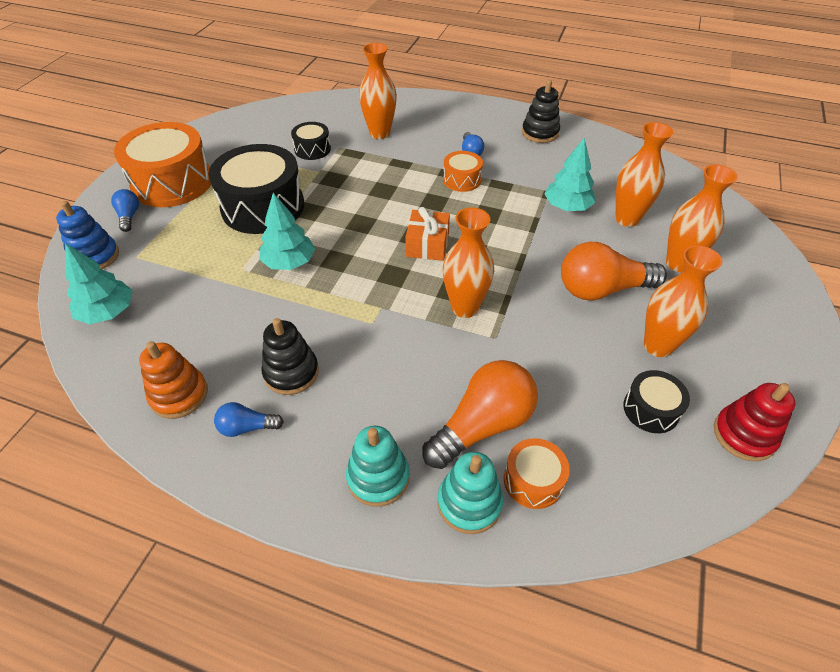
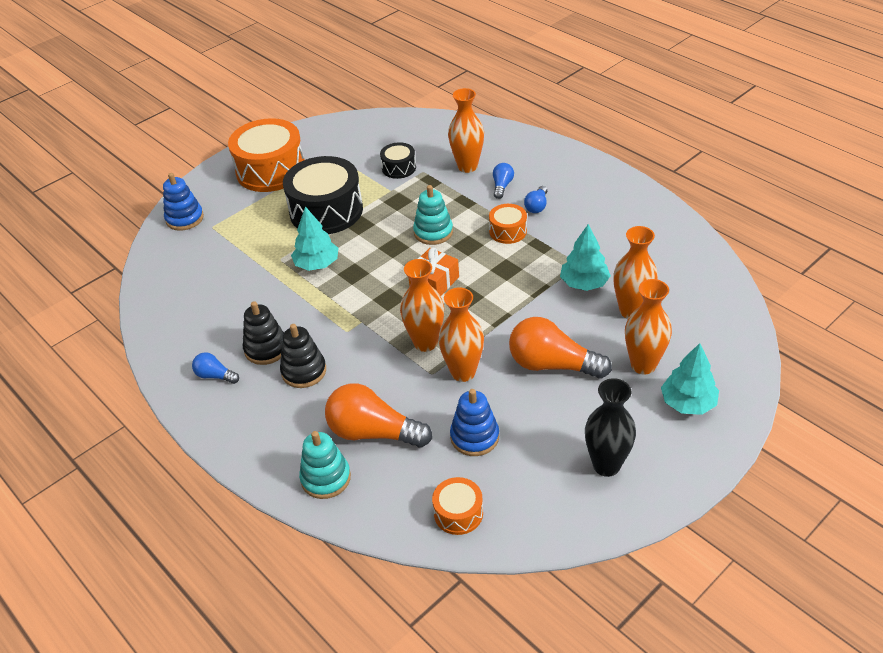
camera: 30 degrees right, 5 degrees down
turquoise tree [65,243,133,324] -> turquoise tree moved to [661,343,719,415]
blue light bulb [111,189,139,232] -> blue light bulb moved to [493,163,514,199]
orange stacking toy [139,341,208,419] -> none
turquoise stacking toy [346,426,409,507] -> turquoise stacking toy moved to [413,185,453,245]
orange light bulb [422,360,538,469] -> orange light bulb turned 150 degrees counterclockwise [325,383,432,447]
orange drum [504,438,570,509] -> orange drum moved to [432,477,483,535]
black stacking toy [522,80,560,143] -> black stacking toy moved to [280,324,326,388]
black drum [623,370,690,433] -> none
orange vase [644,245,722,357] -> orange vase moved to [438,288,484,382]
red stacking toy [714,383,795,461] -> none
none -> blue stacking toy [450,389,499,456]
none -> black vase [585,378,636,477]

